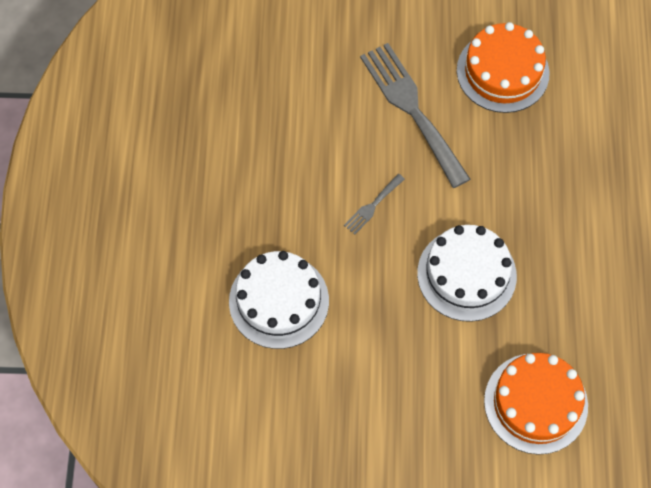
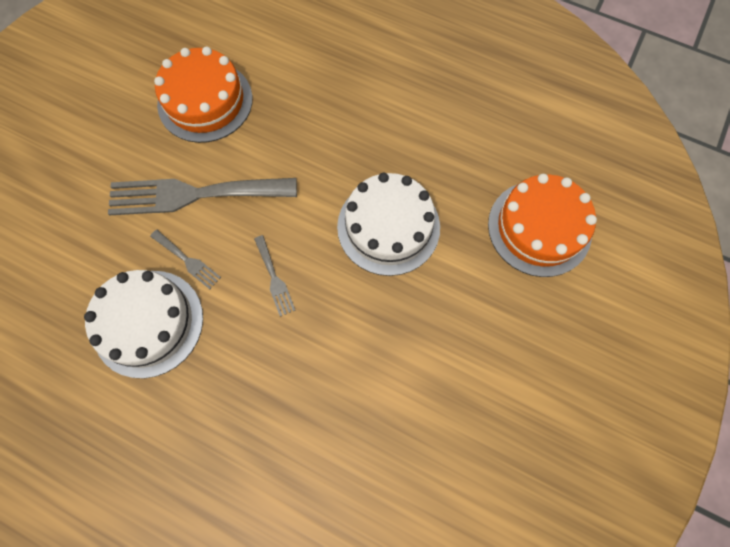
camera: 65 degrees left, 5 degrees up
white cake [229,251,329,349] -> white cake moved to [84,270,203,378]
none -> grey fork [150,230,221,289]

